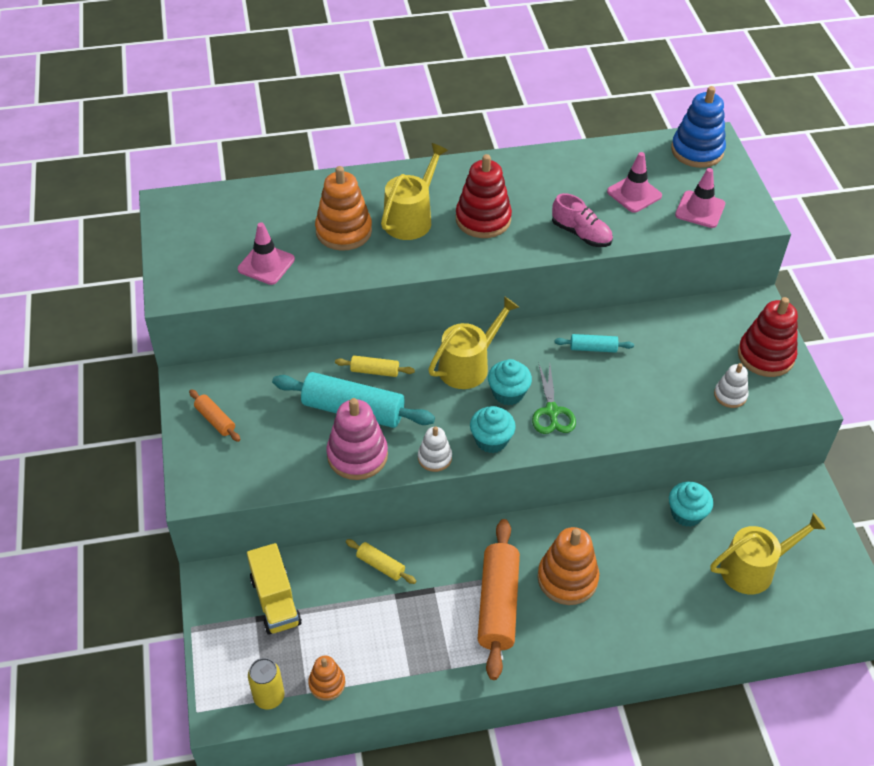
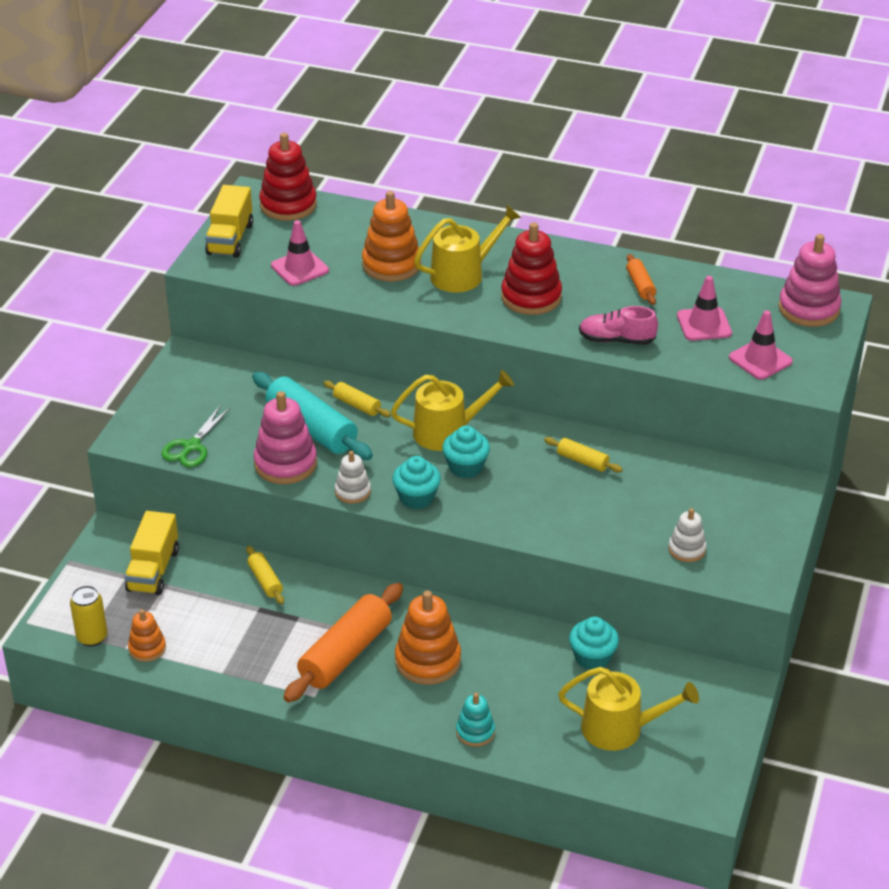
camera: 30 degrees right, 10 degrees down
orange rolling pin [189,389,240,442] -> orange rolling pin moved to [626,254,656,305]
green scissors [532,365,576,434] -> green scissors moved to [161,406,231,467]
pink shoe [552,193,613,247] -> pink shoe turned 120 degrees clockwise [579,306,658,345]
turquoise rolling pin [555,334,634,353] -> yellow rolling pin [544,437,623,472]
blue stacking toy [671,86,726,168] -> pink stacking toy [778,234,841,327]
red stacking toy [738,297,798,377] -> red stacking toy moved to [259,133,317,221]
none -> yellow truck [205,185,253,258]
none -> turquoise stacking toy [456,693,495,747]

